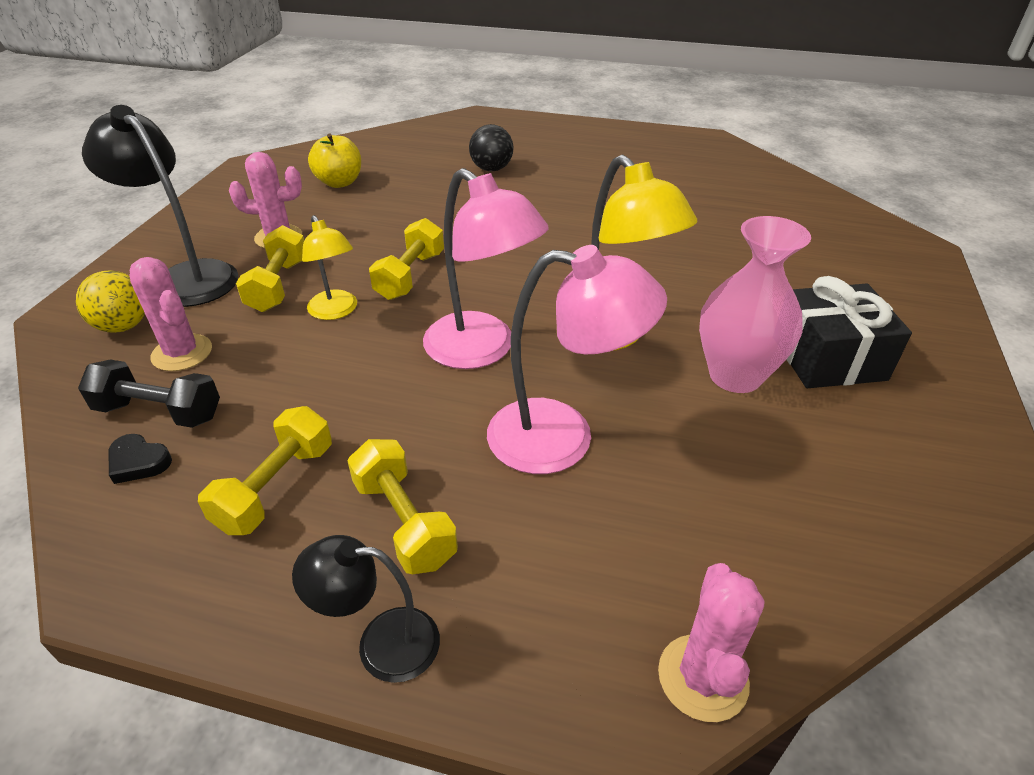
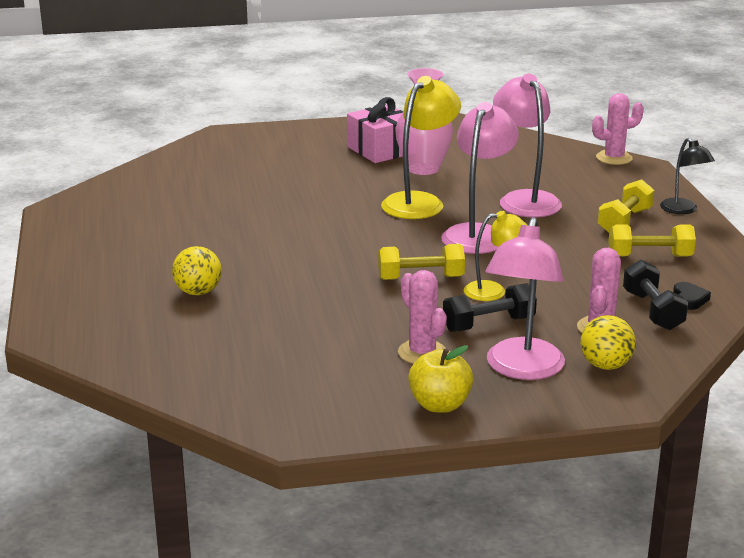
camera: 115 degrees left, 15 degrees down
black lamp [82,105,238,307] -> pink lamp [486,217,565,380]
yellow dumbbell [236,225,304,312] -> black dumbbell [443,283,537,332]
yellow lamp [302,215,357,320] -> yellow lamp turned 45 degrees clockwise [464,211,527,301]
yellow apple [308,134,361,188] -> yellow apple moved to [408,345,473,413]
black ball [469,124,514,171] -> yellow ball [172,246,222,295]
black gift [786,276,912,388] -> pink gift [347,97,403,163]

